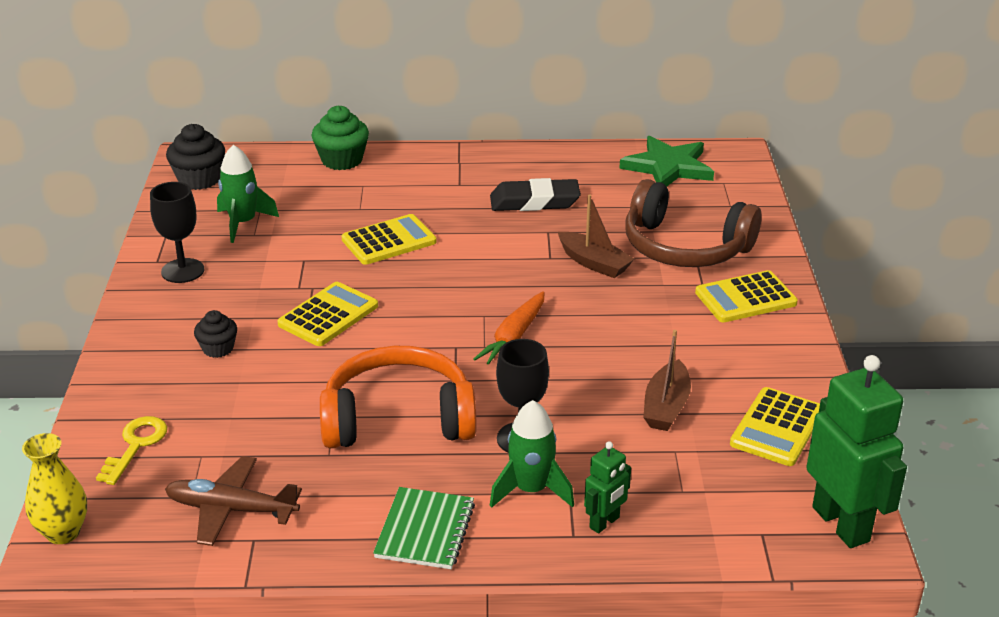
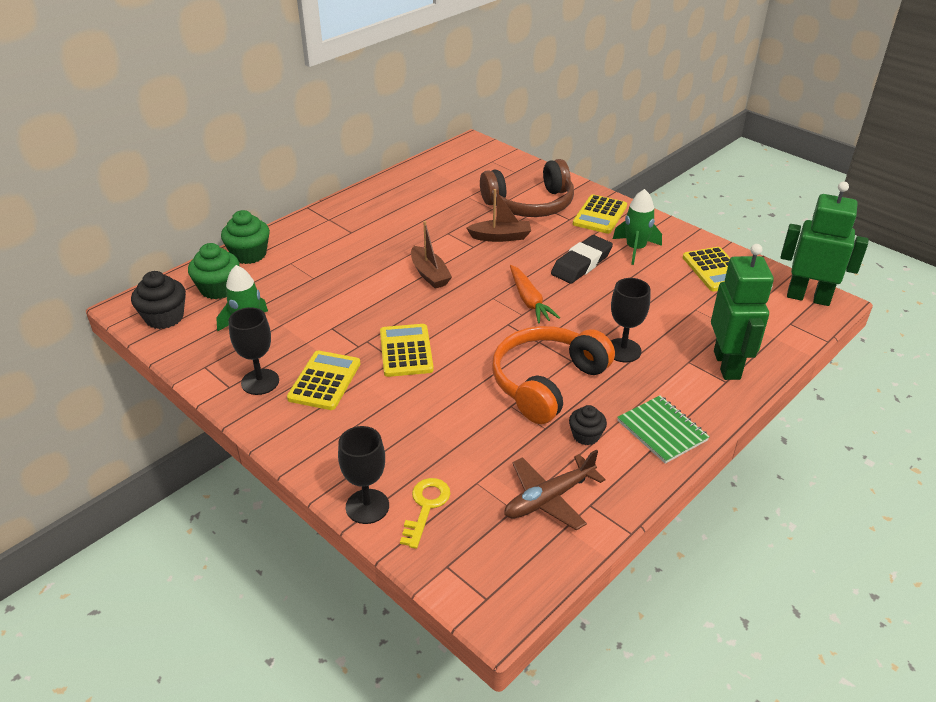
camera: 45 degrees left, 5 degrees up
yellow vase [22,433,87,544] -> none
yellow key [96,416,167,485] -> yellow key turned 45 degrees clockwise [400,478,451,549]
black cupcake [194,310,237,358] -> black cupcake moved to [569,405,607,445]
yellow calculator [342,214,437,265] -> yellow calculator moved to [287,351,361,410]
green rocket [489,400,574,508] -> green rocket moved to [613,189,662,265]
black eraser [490,178,581,211] -> black eraser moved to [551,235,613,284]
green robot [584,441,631,534] -> green robot [711,244,774,380], size x1.99
green star [619,136,714,187] -> none
brown boat [643,330,691,431] -> brown boat moved to [411,221,452,289]
none -> green cupcake [188,243,239,299]
none -> black goblet [338,426,389,524]

